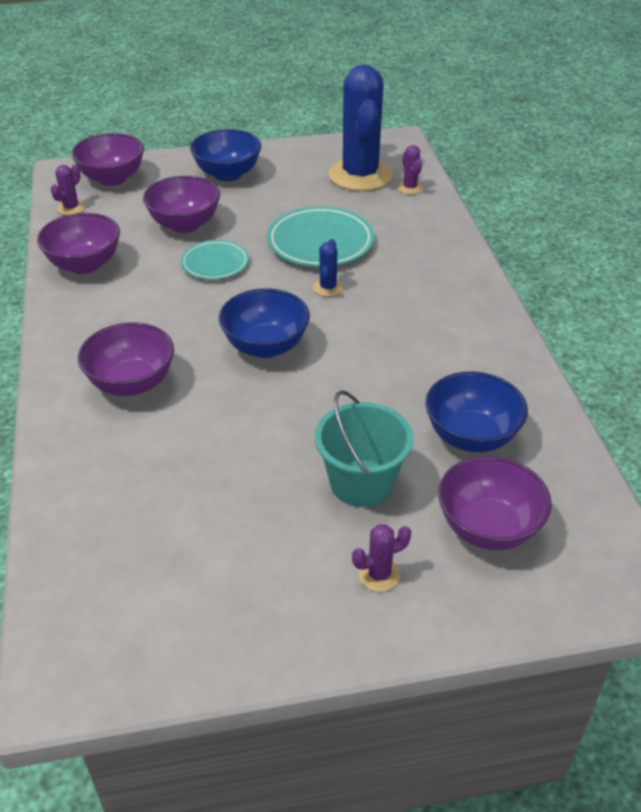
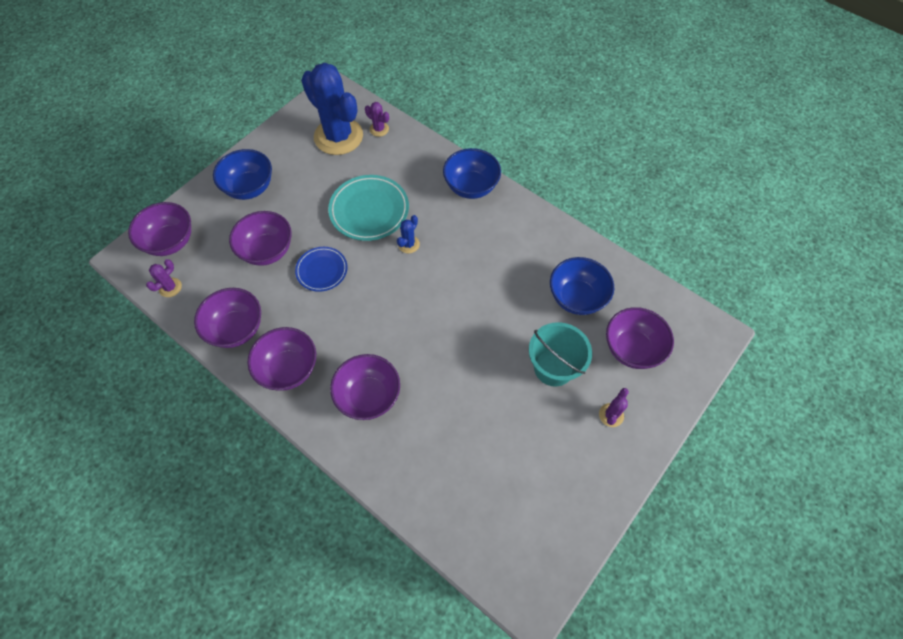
camera: 40 degrees left, 20 degrees up
purple cactus [51,164,85,215] -> purple cactus turned 45 degrees clockwise [146,259,182,297]
turquoise plate [181,240,249,280] -> blue plate [295,247,348,292]
blue bowl [219,288,310,358] -> blue bowl moved to [443,148,501,199]
blue cactus [313,239,343,297] -> blue cactus turned 60 degrees clockwise [397,215,420,253]
none -> purple bowl [248,327,316,391]

